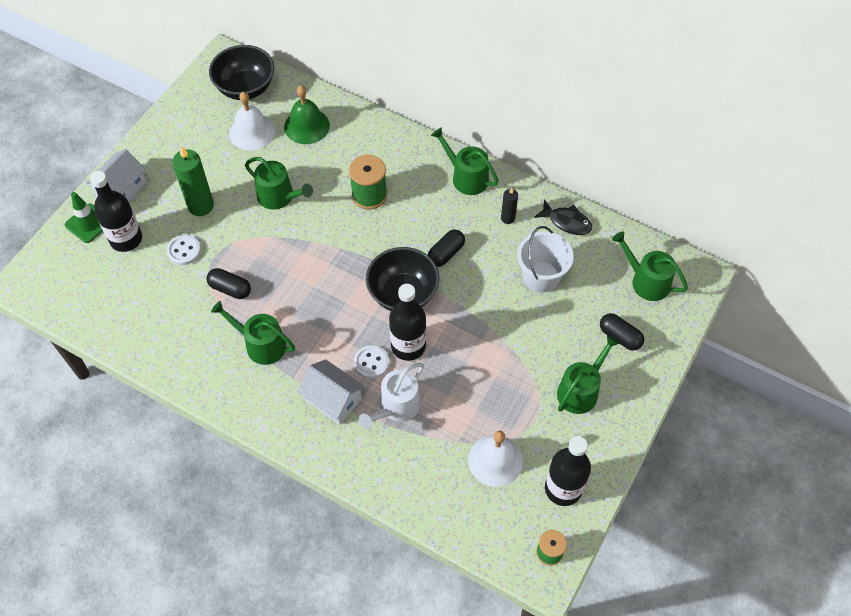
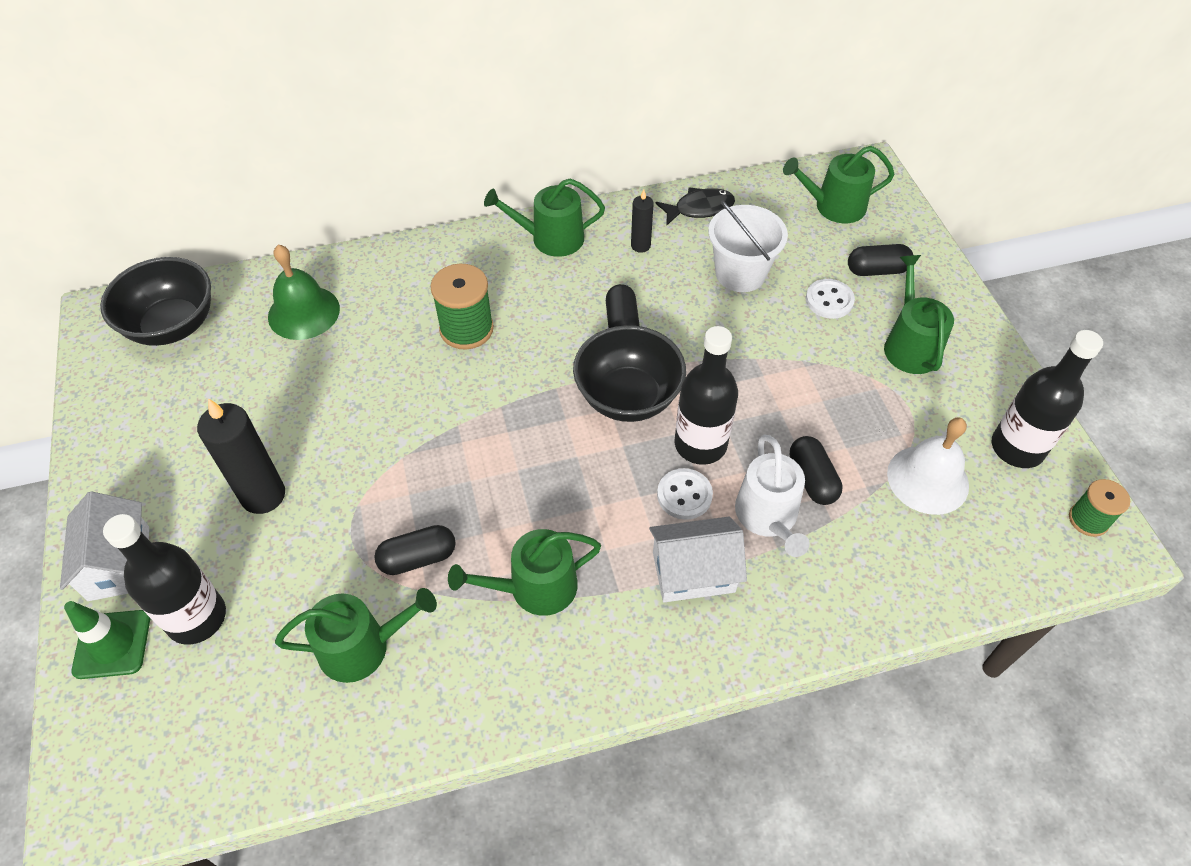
camera: 45 degrees left, 5 degrees down
white button [167,235,201,265] -> white button moved to [806,279,855,319]
green candle [172,146,214,216] -> black candle [197,398,285,514]
white bell [229,92,275,150] -> none
green watering can [245,157,313,209] -> green watering can moved to [275,588,437,683]
none -> black capsule [790,436,843,505]

